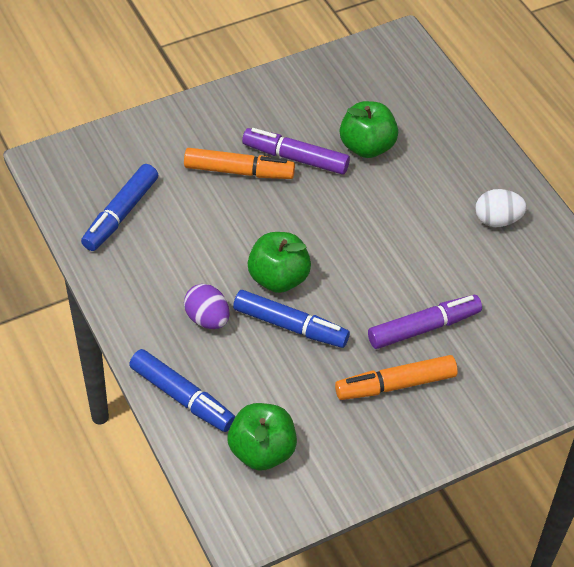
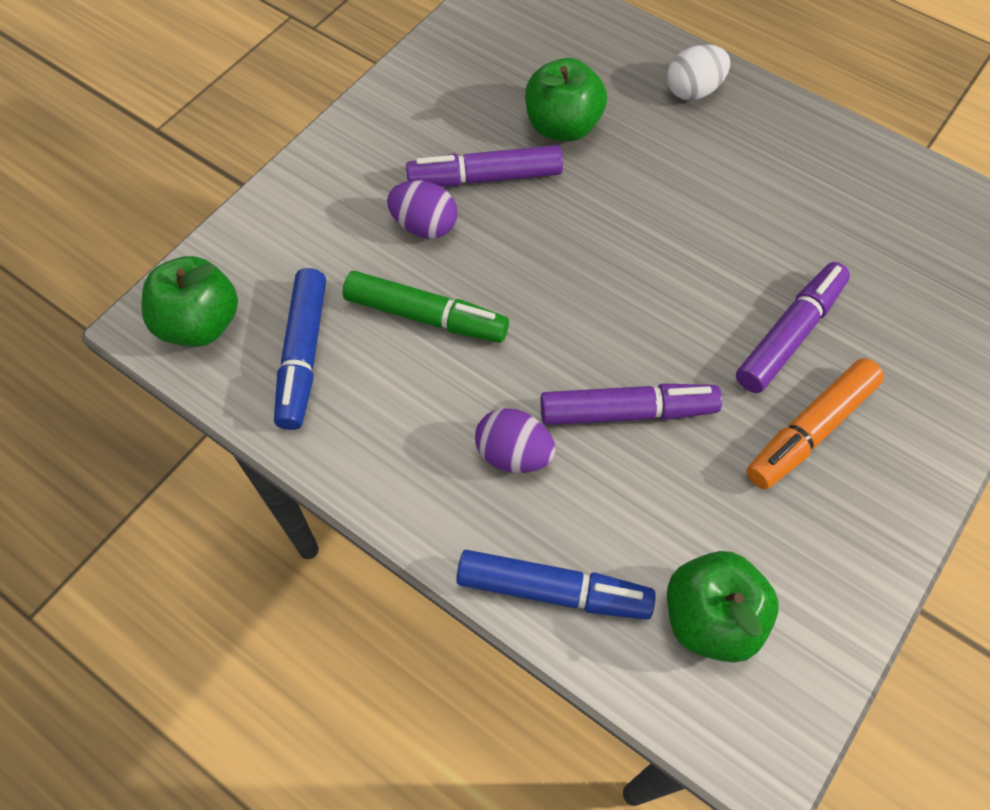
camera: 25 degrees left, 10 degrees up
orange marker [184,148,295,179] -> purple egg [387,181,457,239]
blue marker [233,290,350,348] -> purple marker [541,384,722,425]
green apple [248,232,311,293] -> green apple moved to [142,256,238,347]
white egg [475,189,527,227] -> white egg moved to [667,45,730,100]
none -> green marker [343,271,509,343]

